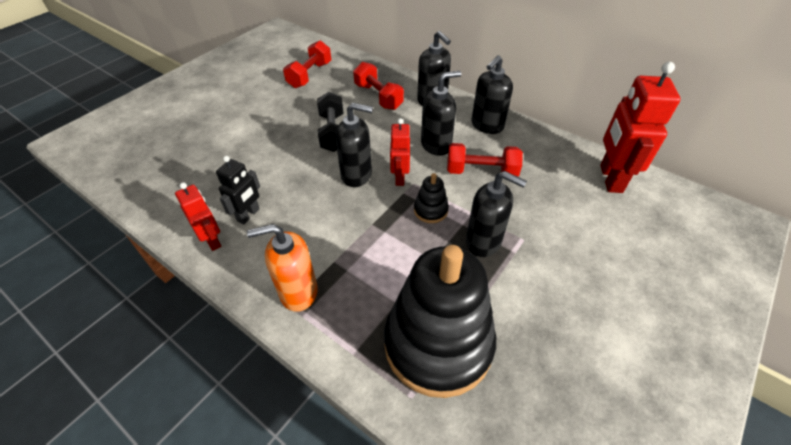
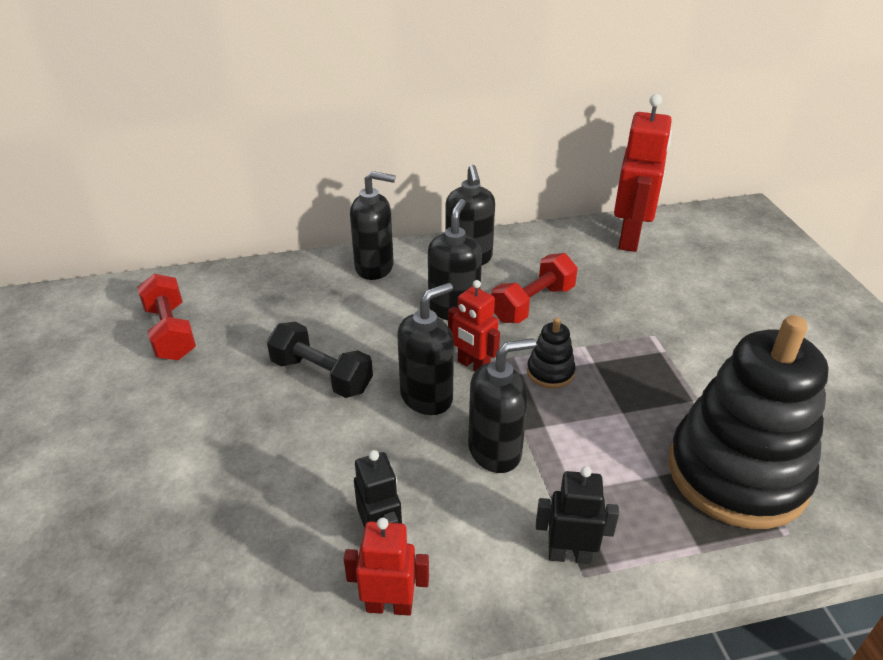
camera: 50 degrees left, 10 degrees down
orange soap dispenser [247,224,318,312] -> black robot [536,466,619,564]
red dumbbell [353,62,404,110] -> none
black soap dispenser [466,171,527,257] -> black soap dispenser moved to [468,338,536,473]
red robot [600,62,681,193] -> red robot turned 120 degrees counterclockwise [614,94,672,252]

